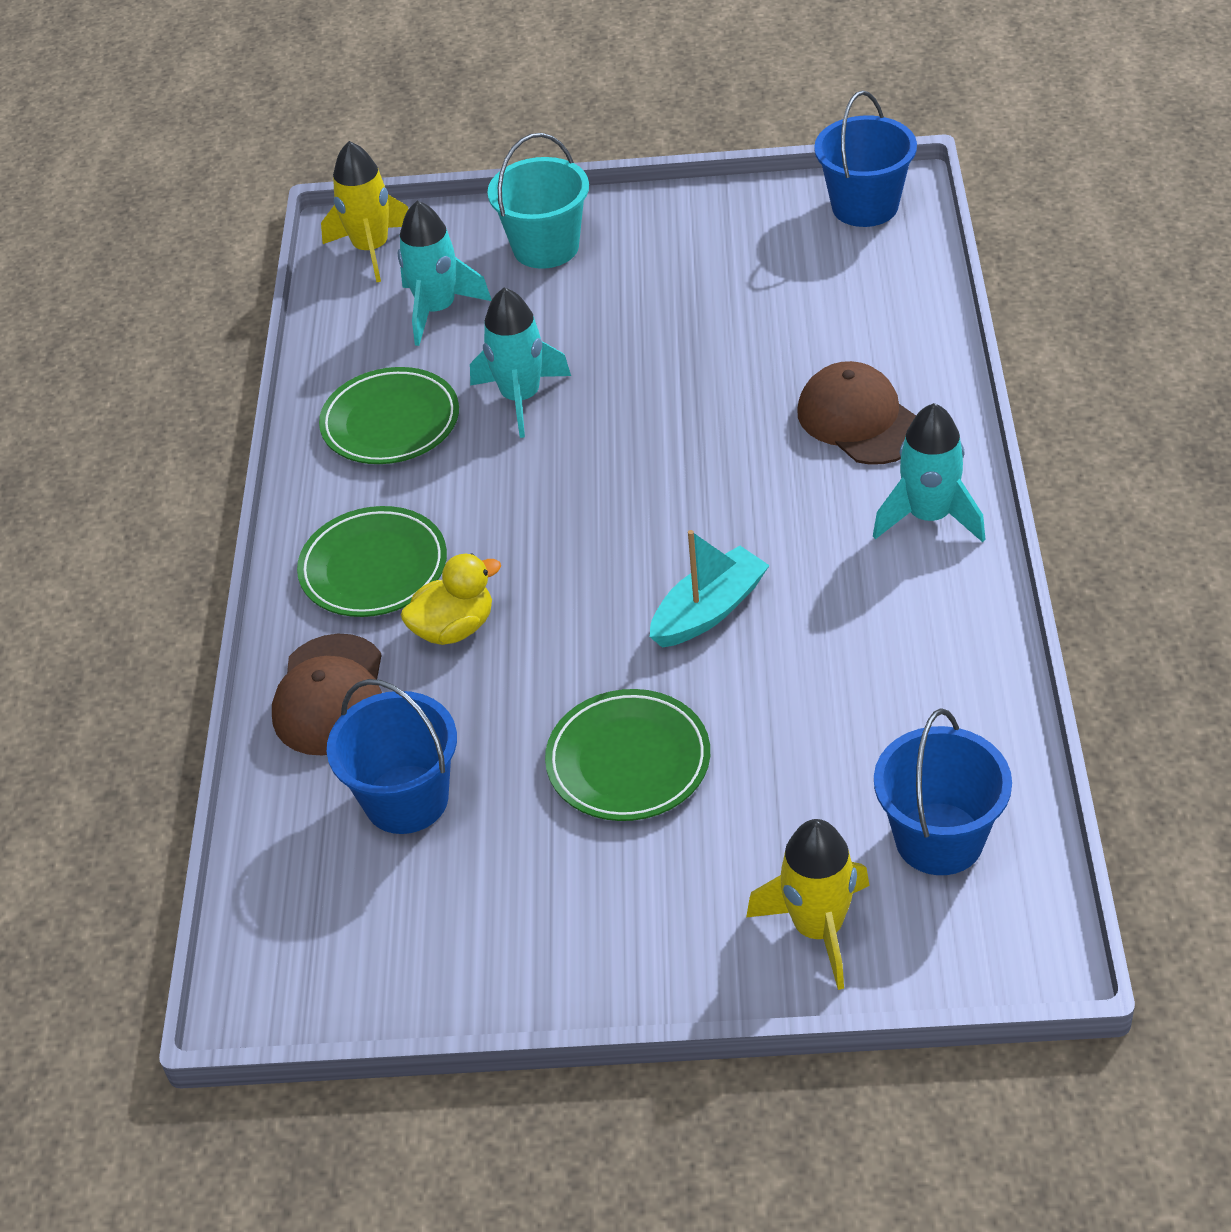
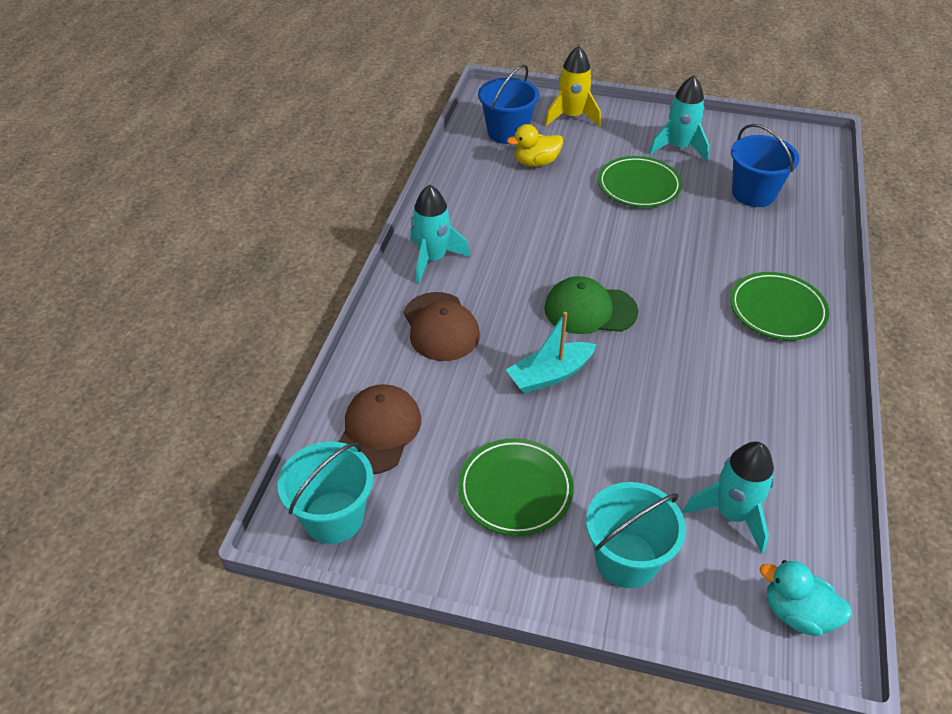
camera: 170 degrees left, 0 degrees up
brown cap [272,634,382,756] -> brown cap moved to [339,384,421,474]
green plate [319,367,459,464] -> green plate moved to [458,438,574,536]
yellow rocket [321,141,408,282] -> turquoise duck [760,560,852,637]
yellow duck [401,554,501,645] -> yellow duck moved to [507,124,563,167]
turquoise rocket [470,288,571,438] -> turquoise rocket moved to [649,75,709,161]
turquoise boat [650,530,770,647] -> turquoise boat moved to [506,312,596,393]
blue bucket [814,90,917,227] -> turquoise bucket [278,441,374,544]
none -> green cap [544,276,638,334]

